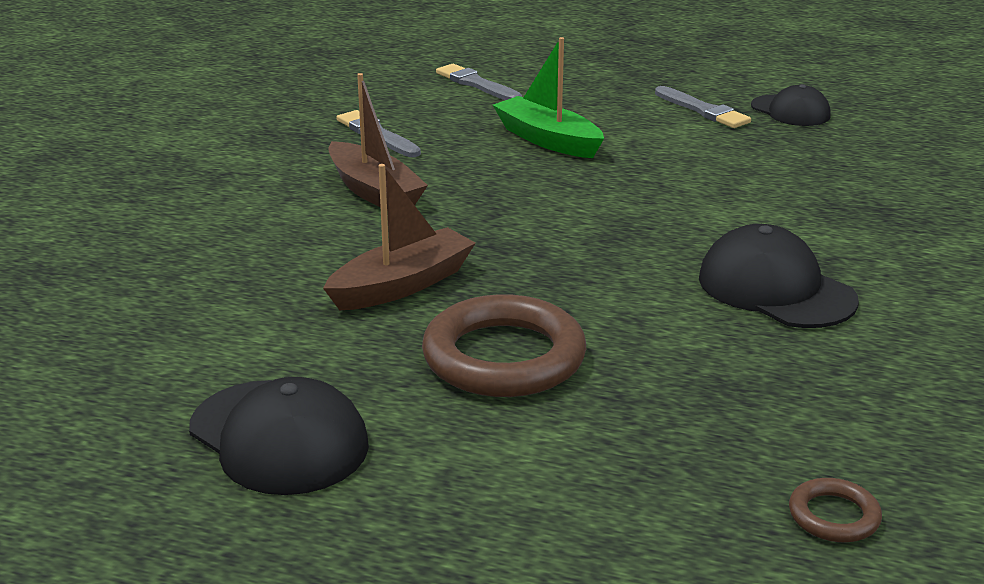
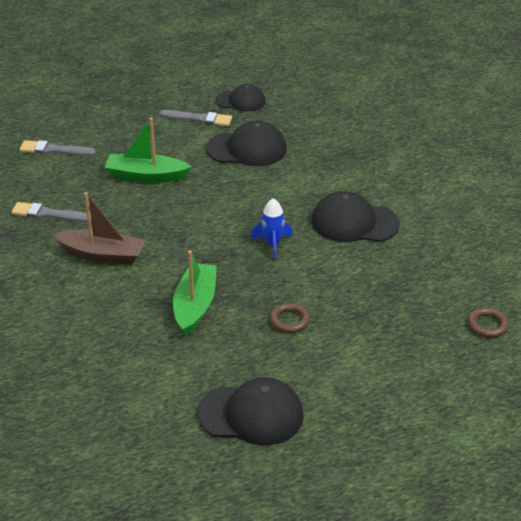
camera: 40 degrees left, 10 degrees up
brown boat [323,164,476,310] -> green boat [173,250,217,336]
brown ring [422,294,586,397] -> brown ring [270,303,310,333], size x0.46
none -> black cap [206,121,287,166]
none -> blue rocket [251,198,293,260]

